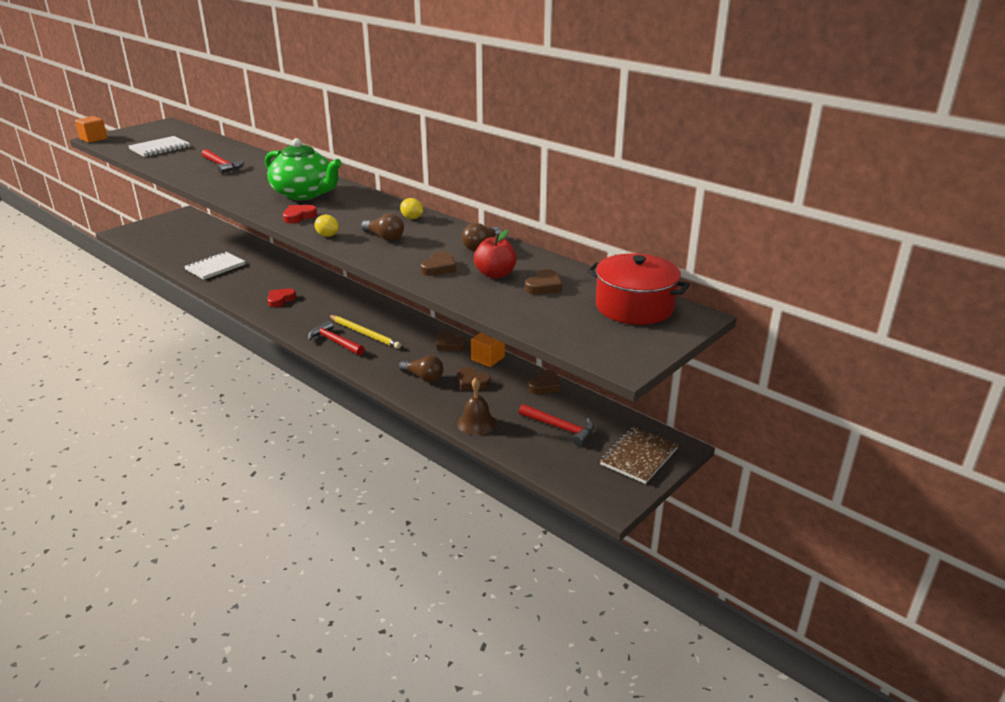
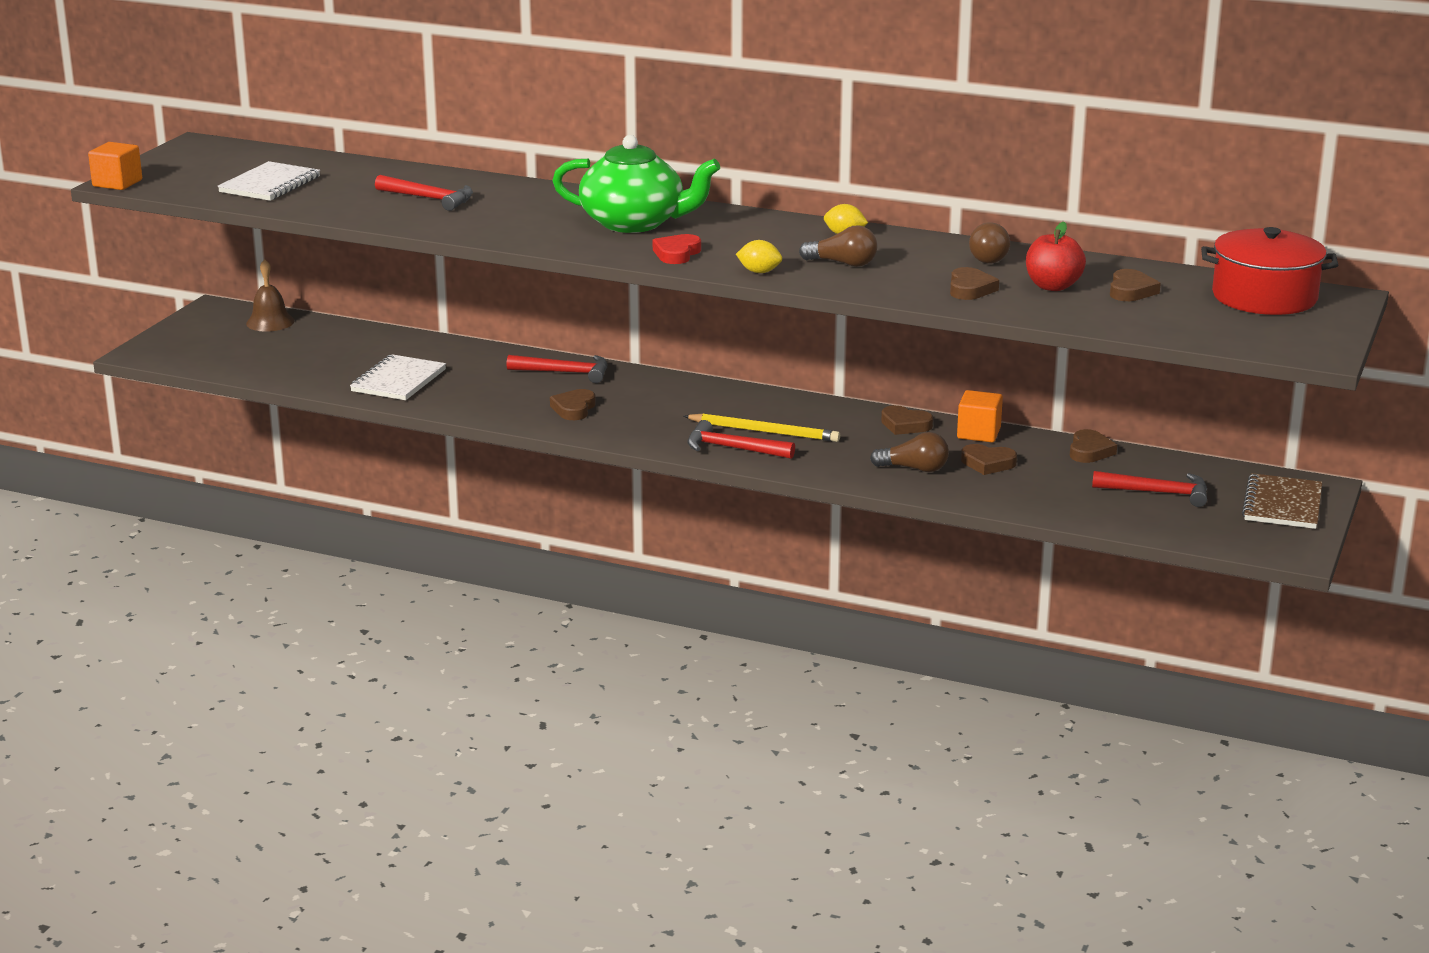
camera: 20 degrees left, 5 degrees down
red heart [267,289,296,307] -> brown heart [550,389,596,420]
brown bell [457,377,496,435] -> brown bell moved to [246,259,294,332]
none -> red hammer [507,355,607,383]

